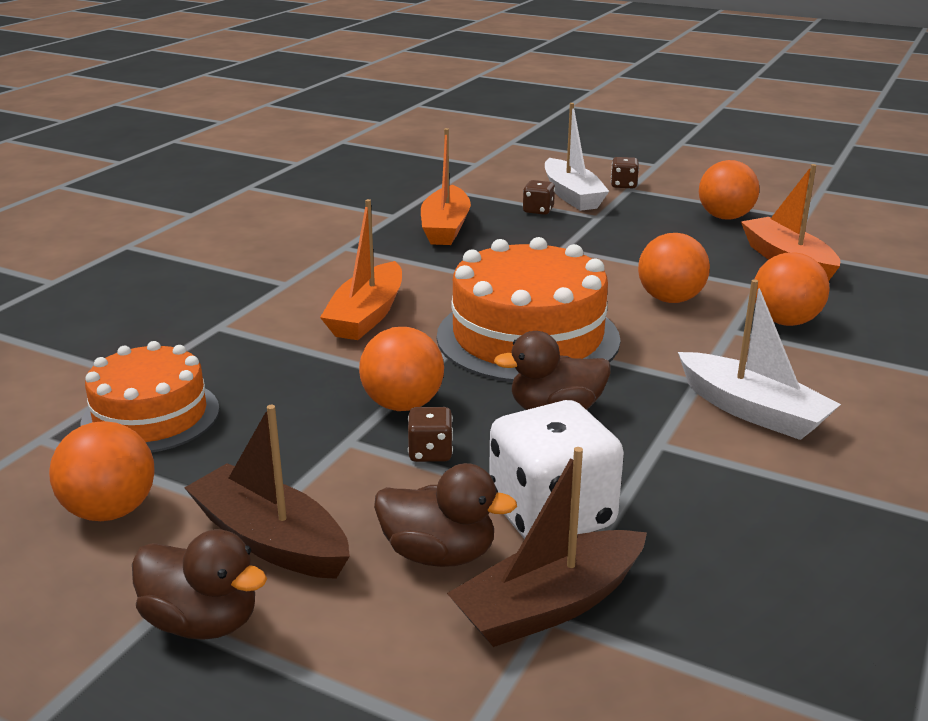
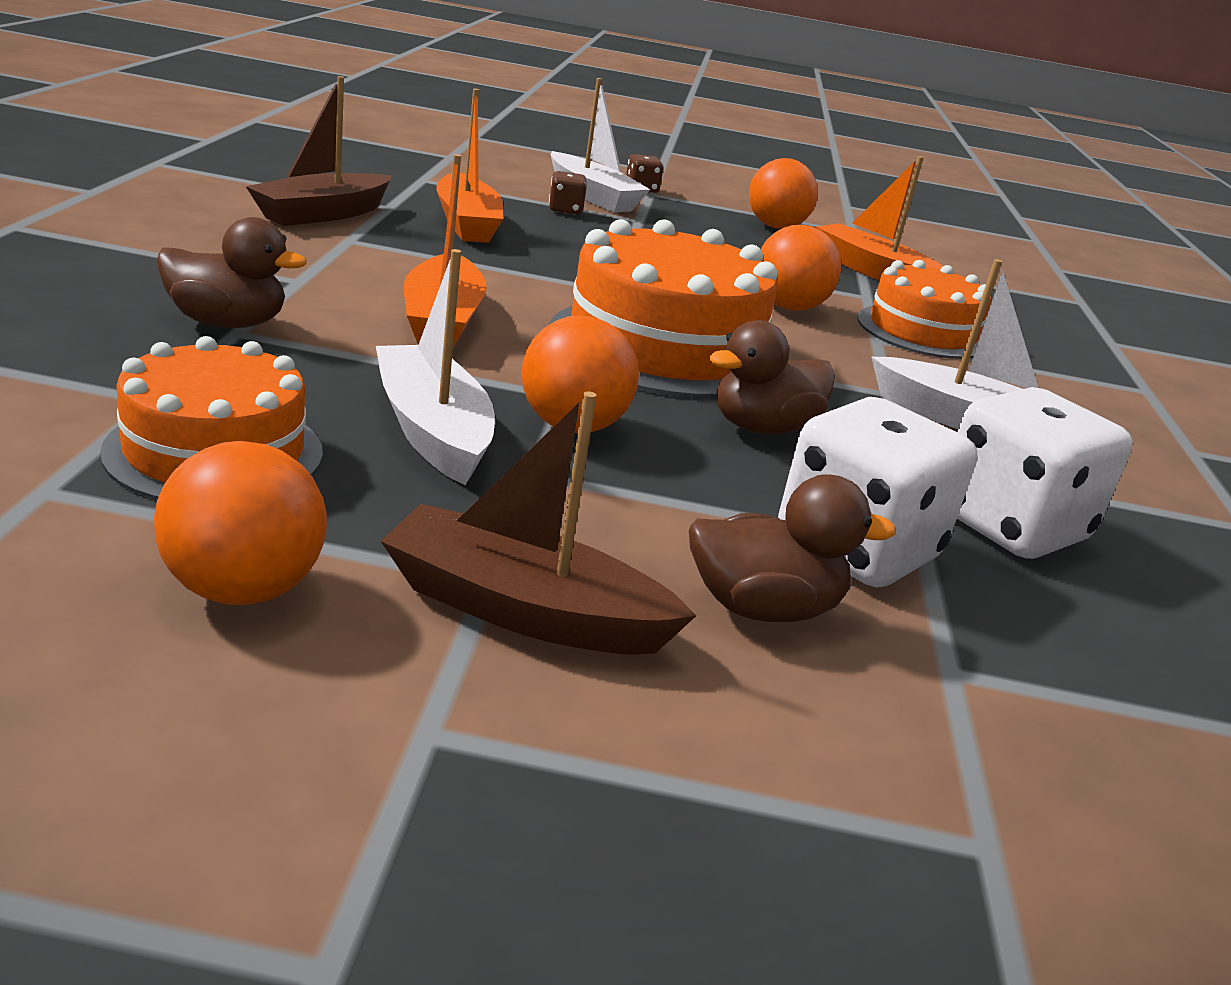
camera: 25 degrees left, 0 degrees up
brown duck [132,529,267,640] -> brown duck moved to [156,217,307,328]
brown dice [408,407,453,462] -> none
brown boat [447,447,647,647] -> brown boat moved to [246,76,392,226]
orange ball [755,253,830,326] -> orange cake [857,260,991,359]
none -> white boat [376,249,495,485]
none -> white dice [957,387,1133,559]

